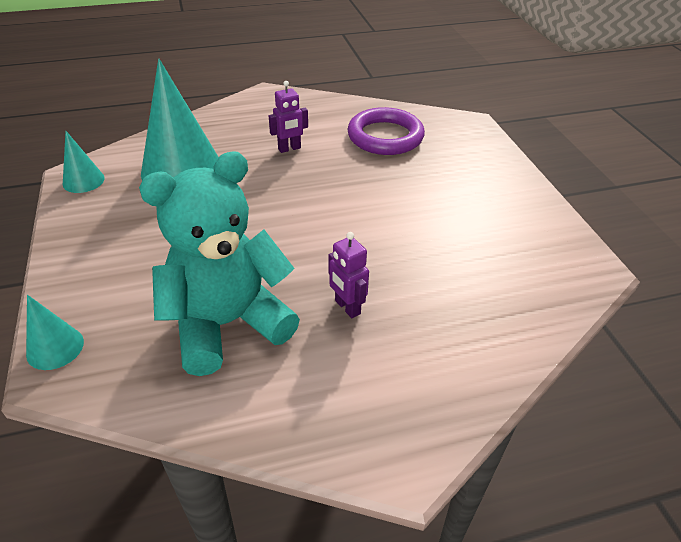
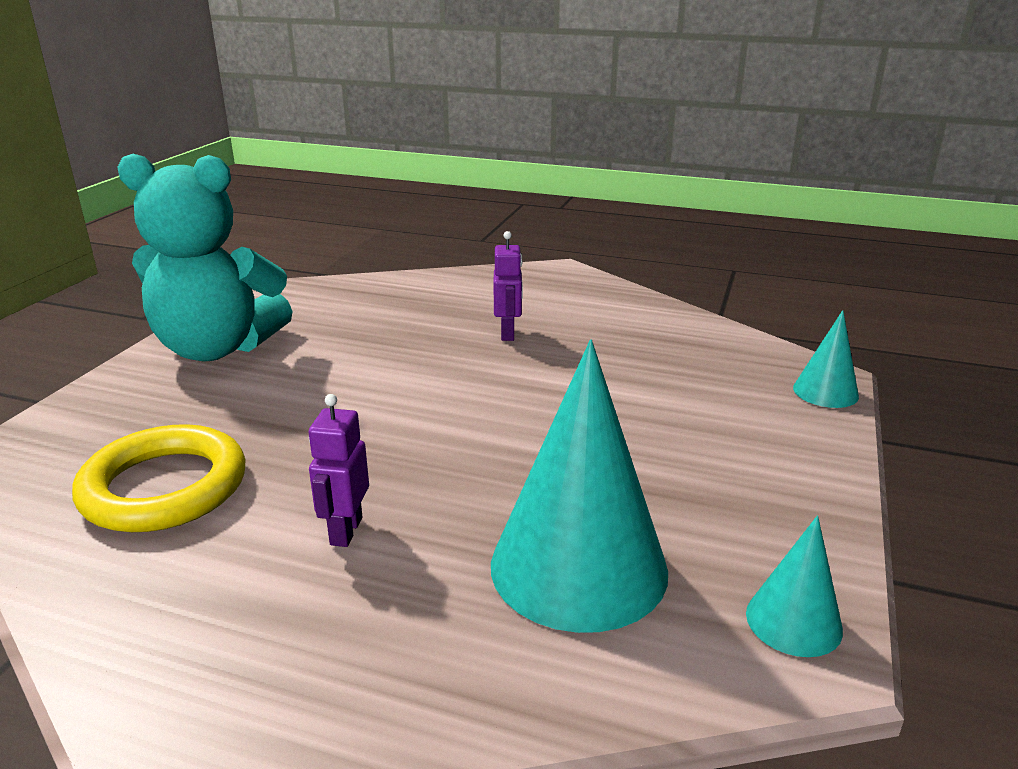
camera: 145 degrees left, 15 degrees down
turquoise teddy bear [139,151,300,376] -> turquoise teddy bear moved to [117,154,293,361]
purple robot [269,81,308,153] -> purple robot turned 90 degrees counterclockwise [309,394,369,547]
purple ring [348,107,425,155] -> yellow ring [72,424,246,532]

